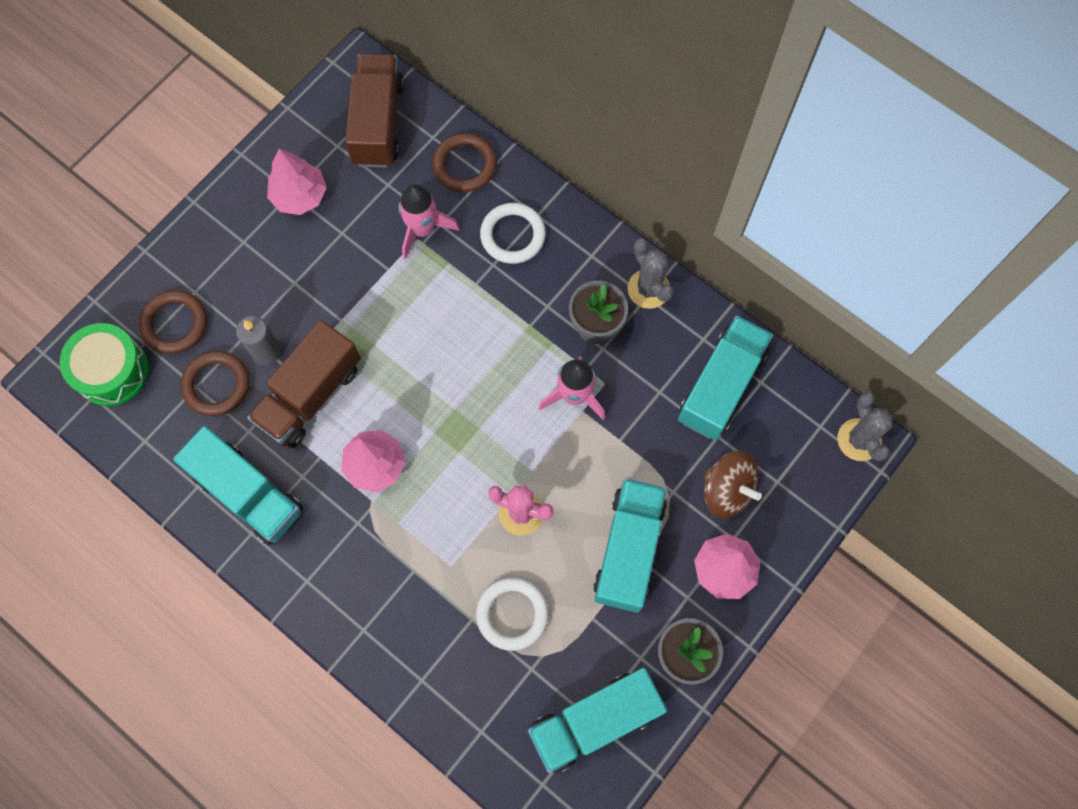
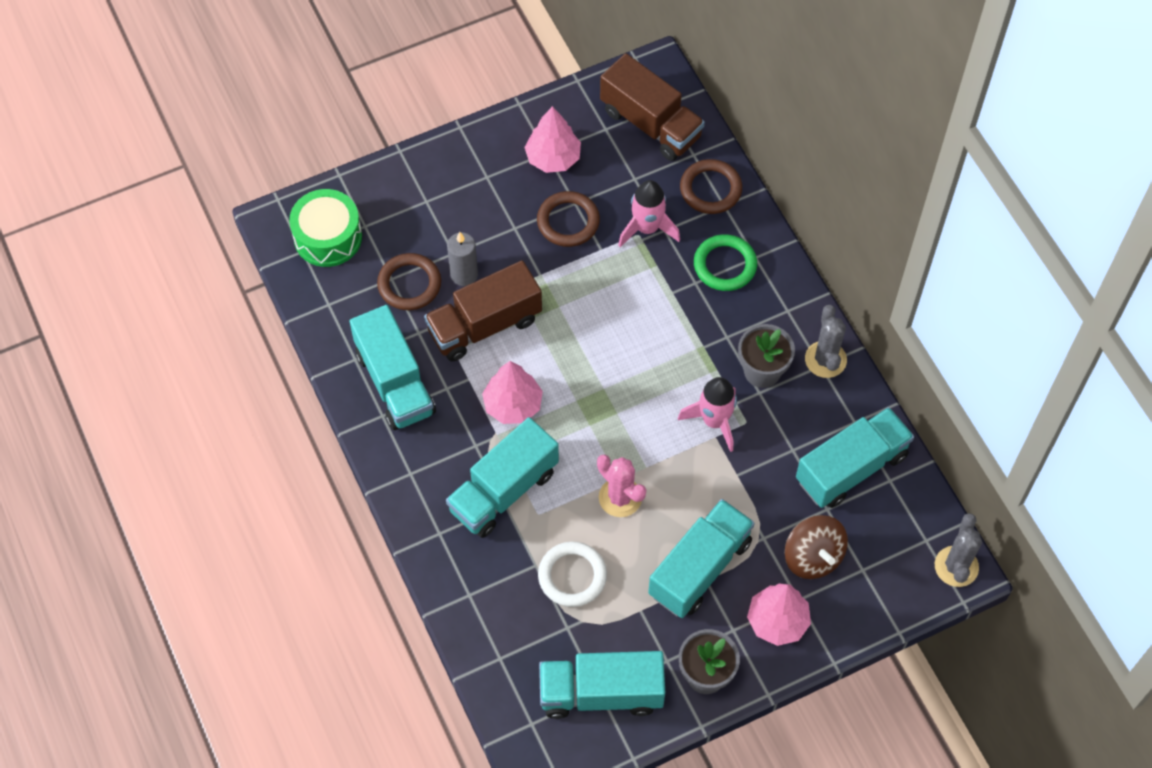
camera: 25 degrees right, 10 degrees down
brown ring [139,290,207,354] -> brown ring moved to [537,191,600,247]
brown truck [345,53,404,168] -> brown truck turned 105 degrees clockwise [600,53,705,161]
white ring [480,203,546,264] -> green ring [694,234,757,291]
none -> turquoise truck [446,417,559,538]

